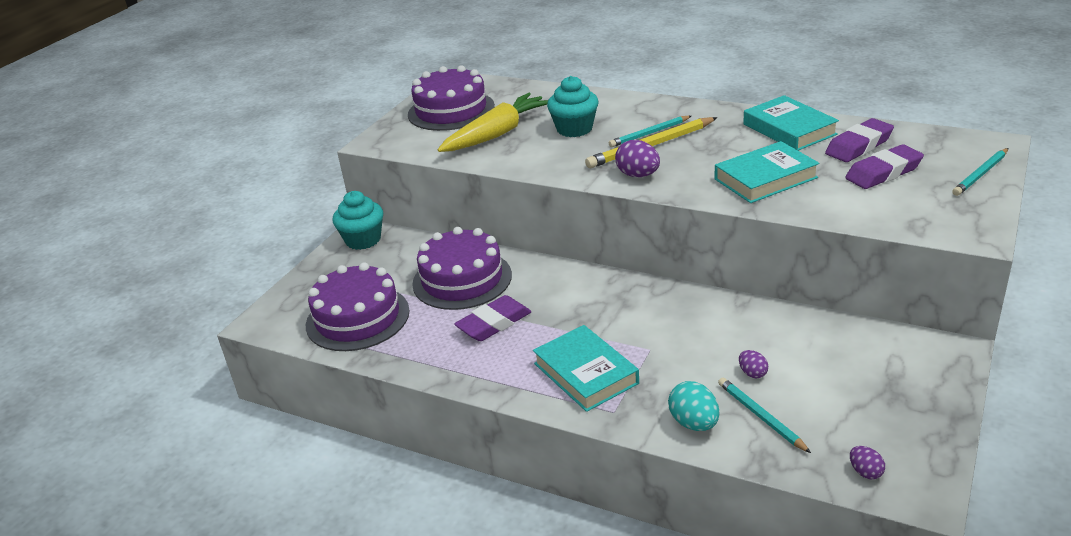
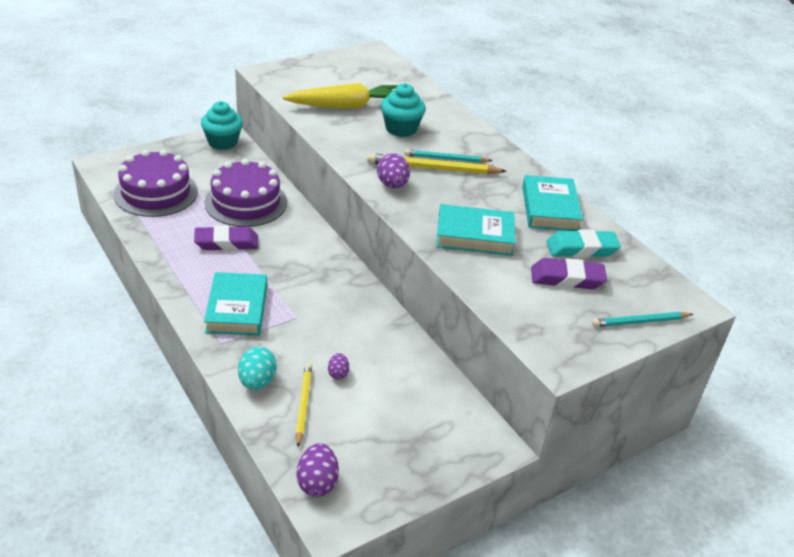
camera: 25 degrees right, 5 degrees up
purple cake [408,65,495,131] -> none
turquoise pencil [718,378,811,453] -> yellow pencil [296,363,312,447]
purple eraser [825,118,894,162] -> turquoise eraser [546,230,621,258]
purple egg [850,446,885,479] -> purple egg [297,443,339,497], size x1.70

